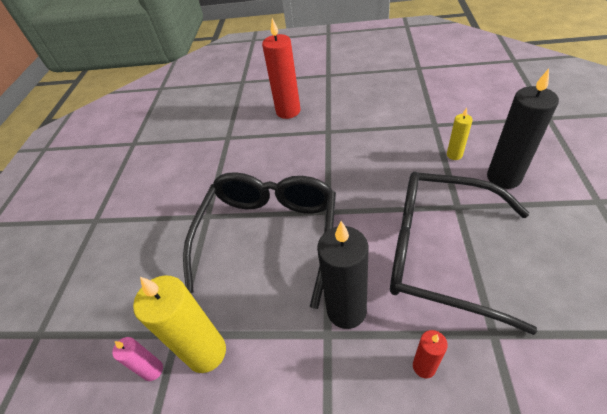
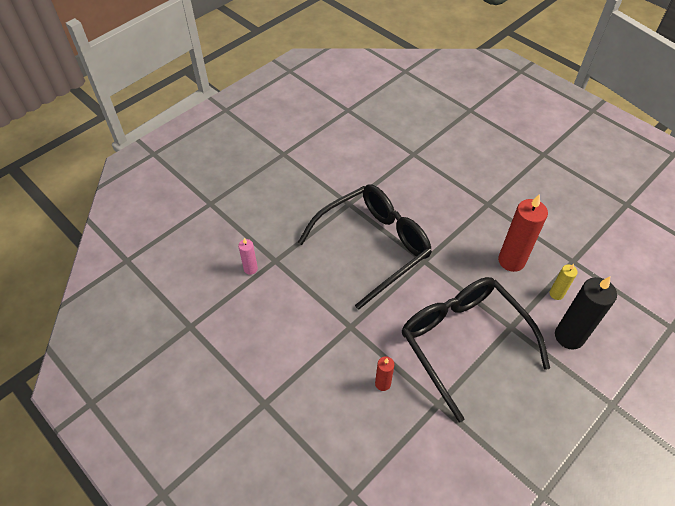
camera: 35 degrees right, 5 degrees up
yellow candle [133,275,226,373] -> none
red candle [262,18,300,119] -> red candle moved to [498,194,548,272]
black candle [317,221,368,329] -> none

